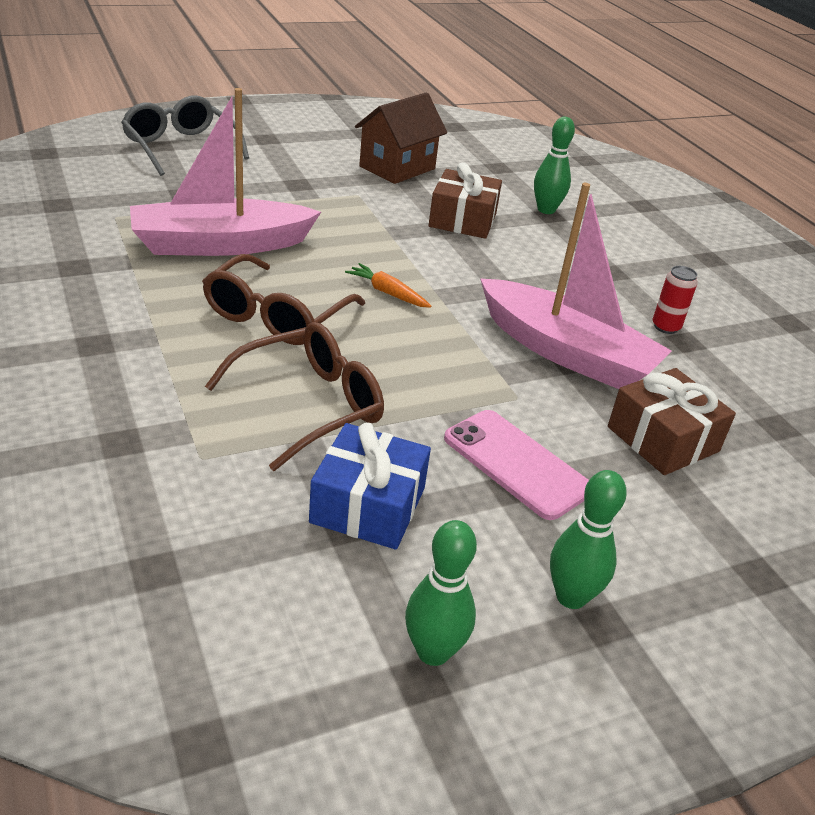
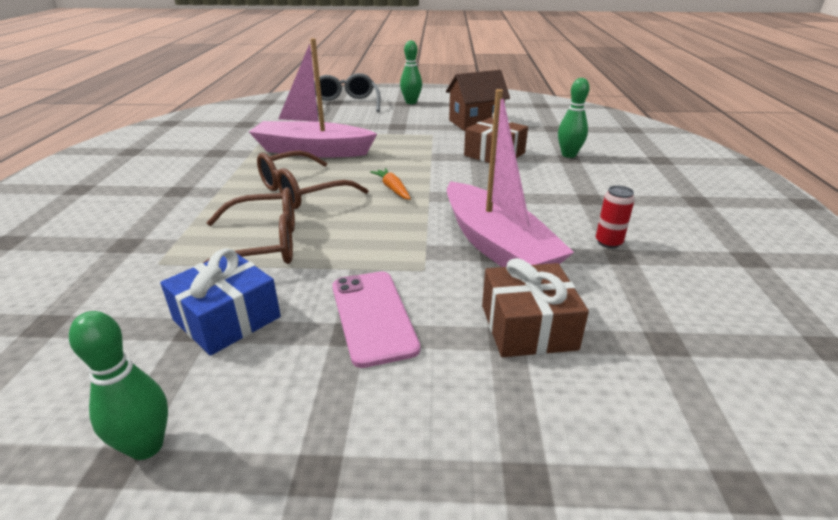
camera: 30 degrees right, 5 degrees down
green bowling pin [550,470,627,609] -> green bowling pin moved to [400,40,422,104]

